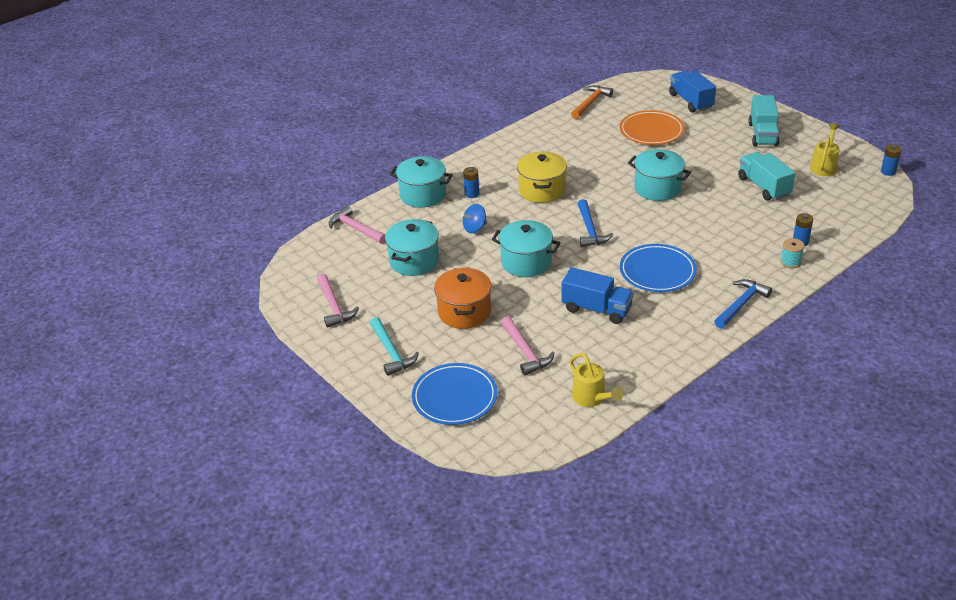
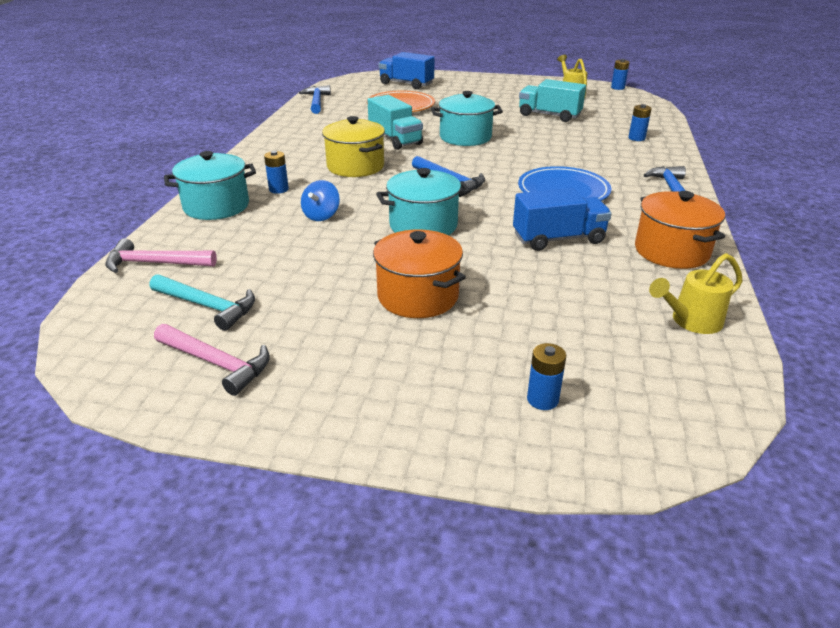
camera: 40 degrees left, 5 degrees down
turquoise hammer [370,317,419,376] -> turquoise hammer moved to [150,274,255,331]
turquoise pot [385,219,439,276] -> none
blue plate [412,363,497,425] -> blue battery [527,343,566,410]
pink hammer [501,316,555,375] -> none
yellow watering can [570,353,623,407] -> yellow watering can turned 135 degrees clockwise [649,253,742,334]
orange hammer [571,85,613,119] -> blue hammer [299,85,331,114]
turquoise truck [749,95,779,146] -> turquoise truck moved to [368,95,423,150]
turquoise spool [780,238,804,269] -> none
none -> orange pot [635,191,725,269]

